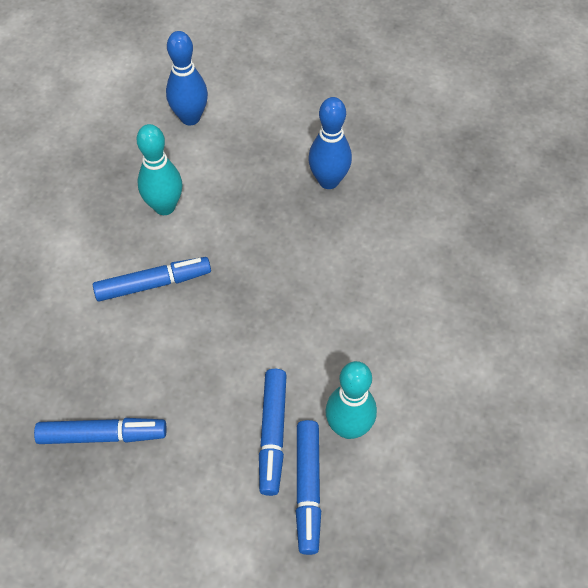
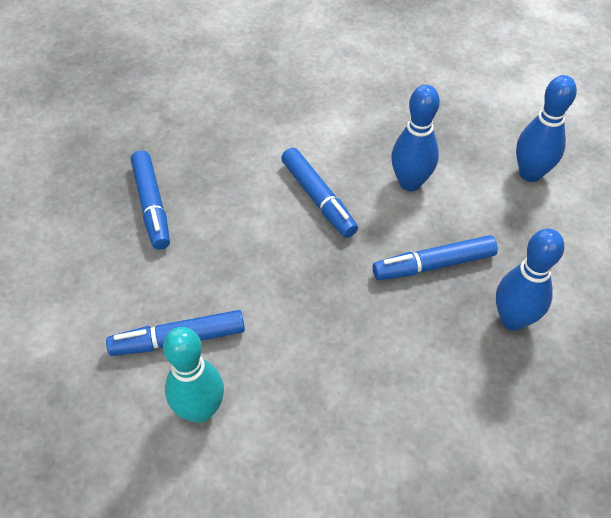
camera: 75 degrees right, 5 degrees down
turquoise bowling pin [137,124,182,215] -> blue bowling pin [391,85,440,191]
blue marker [296,420,321,555] -> blue marker moved to [373,235,498,280]

